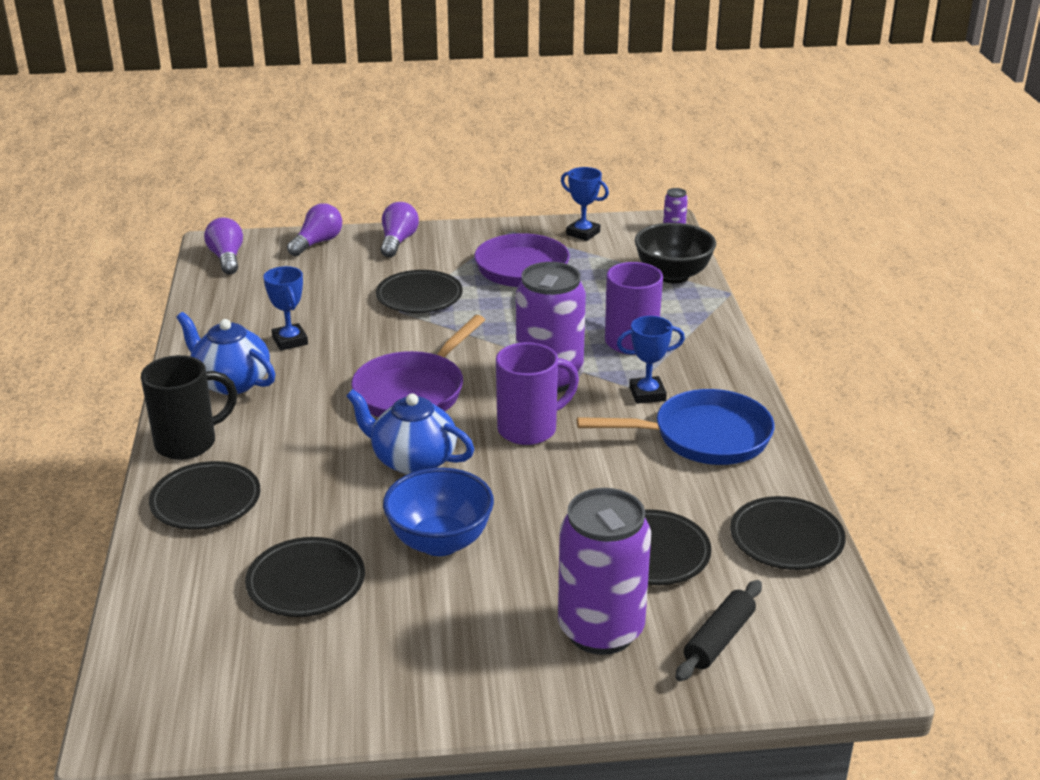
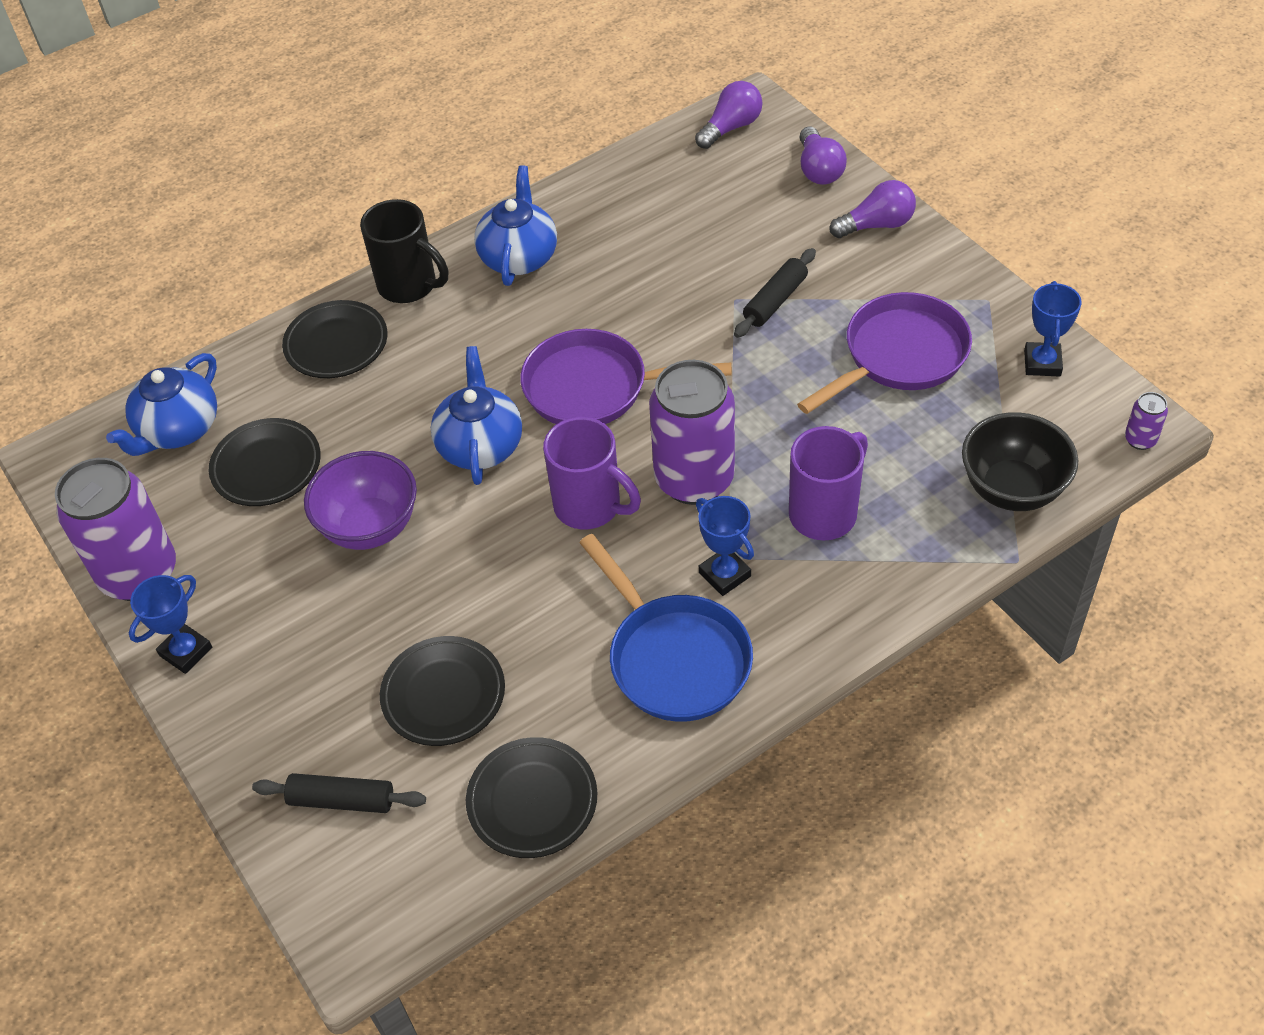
camera: 65 degrees right, 20 degrees up
blue trophy [263,266,308,351] -> blue trophy moved to [129,575,212,674]
purple light bulb [287,203,342,256] -> purple light bulb turned 75 degrees clockwise [799,127,847,185]
black plate [376,270,463,313] -> black rolling pin [734,248,816,338]
blue bowl [383,468,494,556] -> purple bowl [304,451,417,550]
purple can [558,488,651,655] -> purple can moved to [55,458,176,601]
none -> blue teapot [106,353,217,456]

